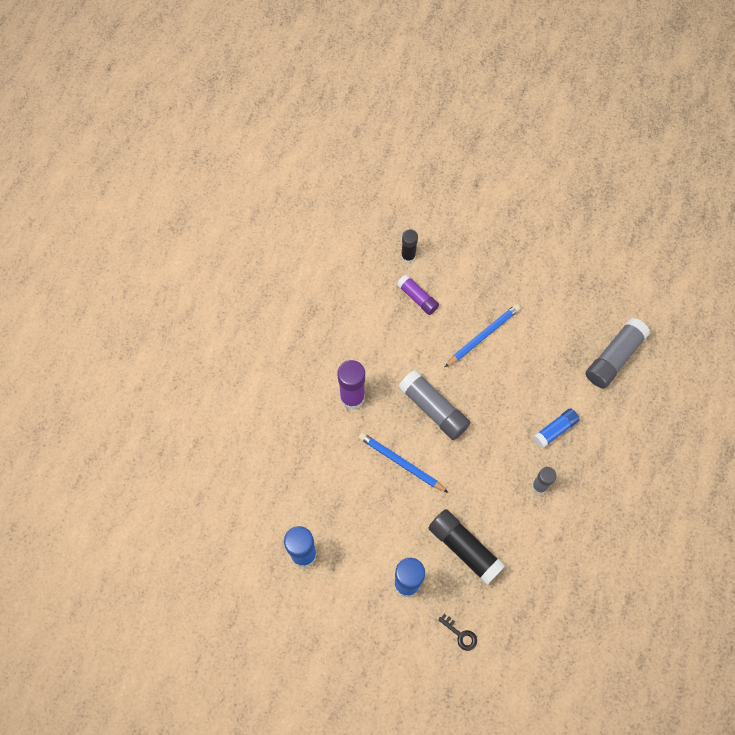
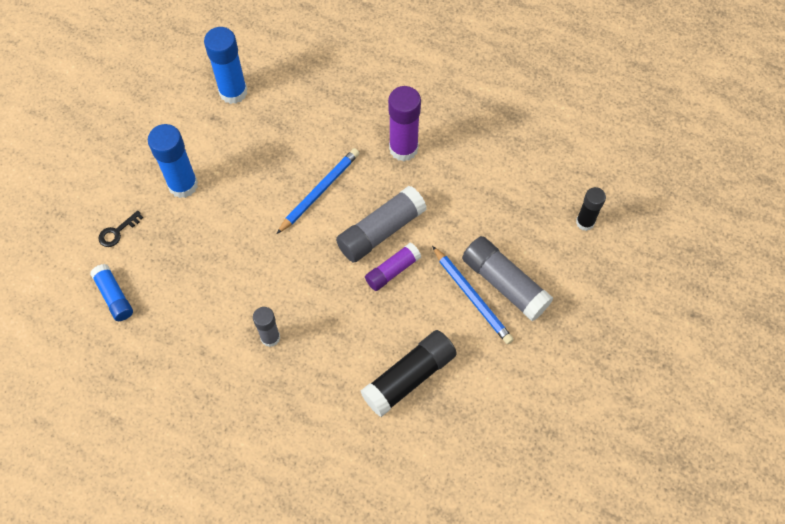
camera: 95 degrees right, 5 degrees down
purple glue stick [397,274,439,315] -> purple glue stick moved to [365,243,421,291]
black glue stick [428,509,506,585] -> black glue stick moved to [360,330,457,417]
blue glue stick [533,408,580,448] -> blue glue stick moved to [90,264,133,321]
grey glue stick [586,318,650,388] -> grey glue stick moved to [462,236,554,321]

